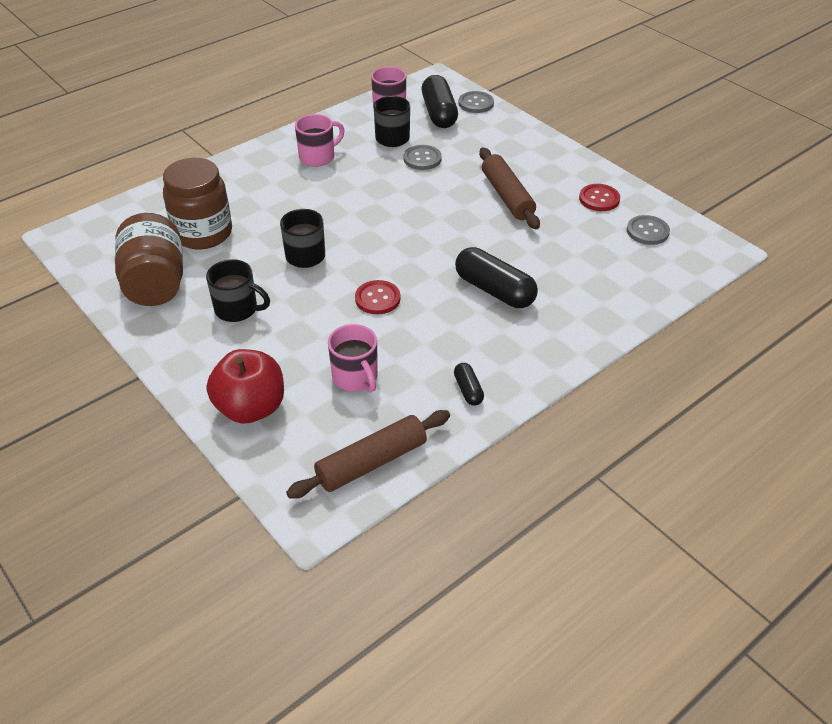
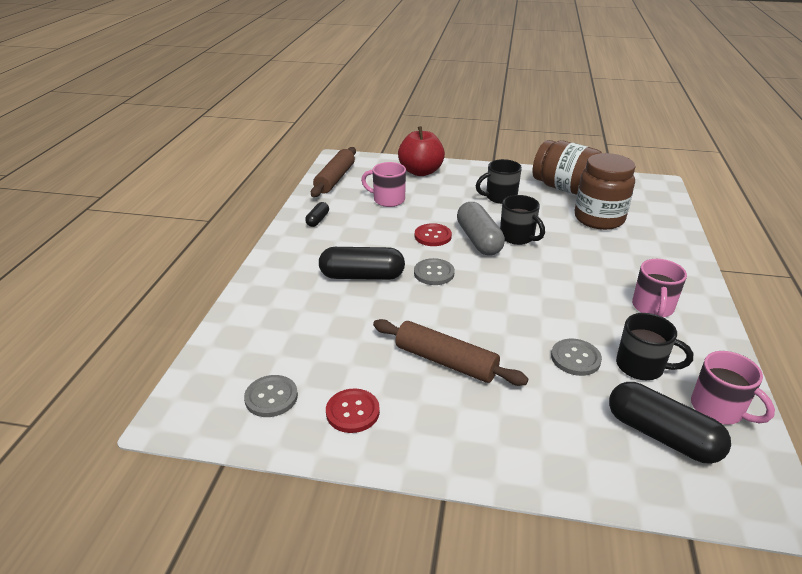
camera: 140 degrees right, 10 degrees down
black capsule [454,363,484,406] -> black capsule turned 75 degrees clockwise [305,202,329,227]
grey button [459,91,494,113] -> grey button moved to [414,258,455,285]
none -> grey capsule [457,202,505,256]

